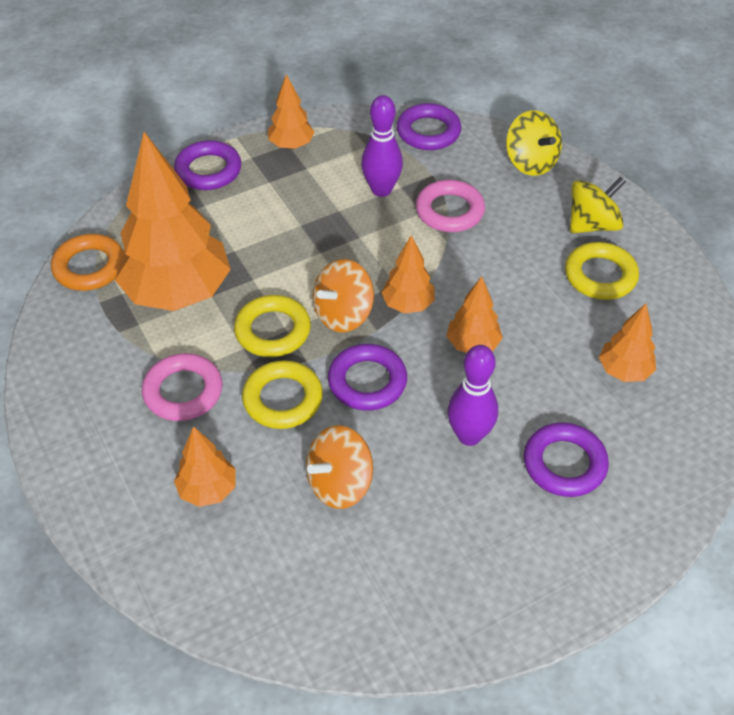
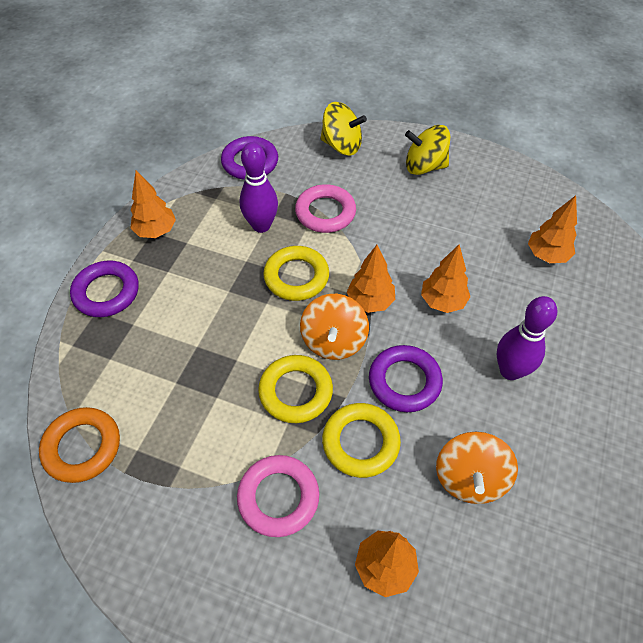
camera: 40 degrees left, 5 degrees up
orange tree [115,132,231,311] -> none
purple ring [524,422,609,497] -> none
yellow ring [565,242,639,300] -> yellow ring moved to [263,246,329,301]
yellow spinning top [570,177,626,233] -> yellow spinning top turned 105 degrees counterclockwise [405,125,450,175]

